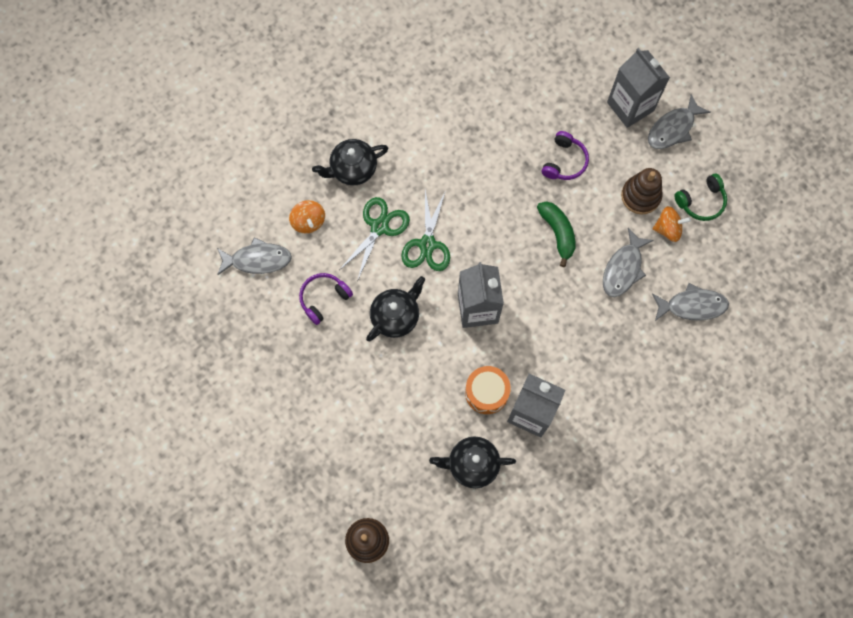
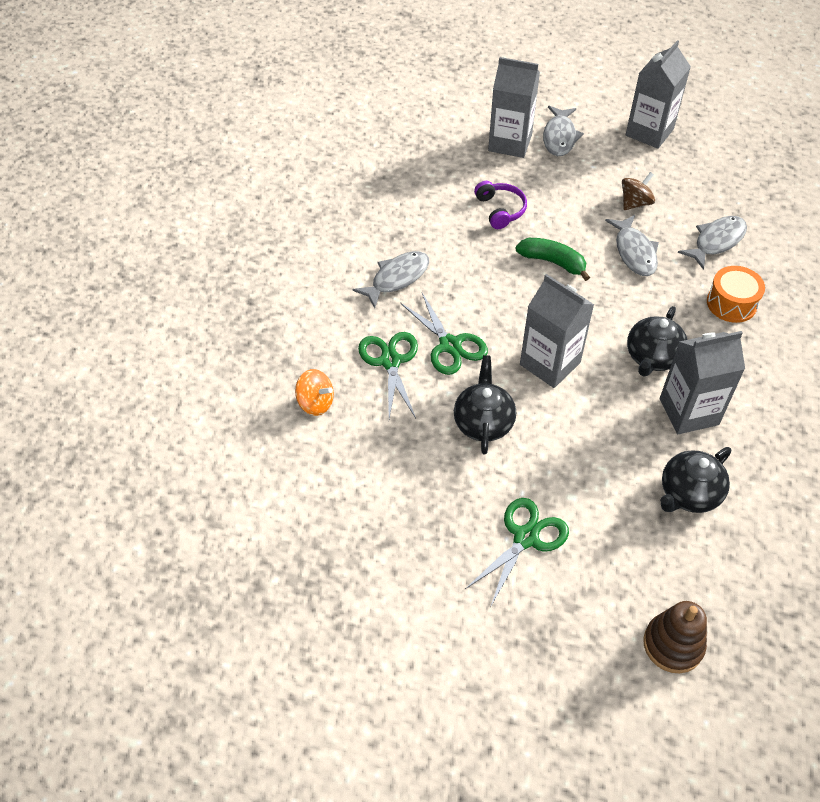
camera: 40 degrees left, 20 degrees down
grey fish [217,237,292,275] -> grey fish moved to [353,251,429,308]
purple headphones [299,273,353,325] -> none
black teapot [312,139,388,185] -> black teapot moved to [627,306,688,376]
orange drum [465,366,511,414] -> orange drum moved to [707,266,765,323]
brown stacking toy [621,168,663,214] -> none
orange spinning top [653,206,691,242] -> brown spinning top [622,172,655,210]
green headphones [674,174,727,221] -> none
none -> green scissors [465,498,569,606]
none -> grey carton [626,40,691,149]

